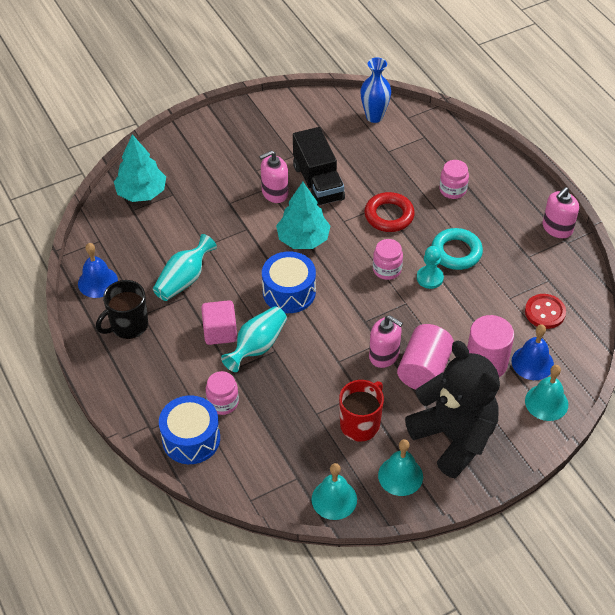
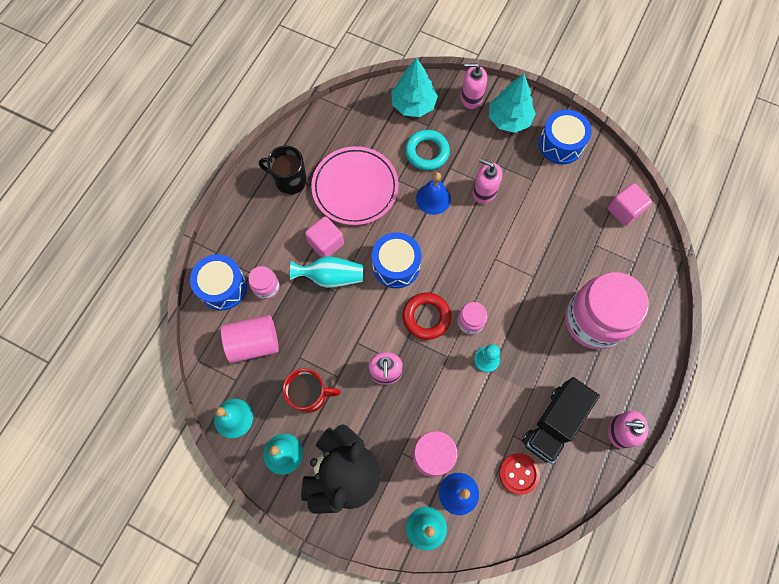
camera: 55 degrees right, 20 degrees up
blue bell [78,243,118,298] -> blue bell moved to [416,172,451,215]
turquoise vase [153,234,217,301] -> pink plate [311,146,399,225]
turquoise tree [276,182,330,249] -> turquoise tree moved to [489,74,536,133]
black truck [293,127,345,206] -> black truck moved to [522,377,600,464]
blue vase [360,57,391,123] -> pink cube [607,183,652,226]
red ring [364,192,415,232] -> red ring moved to [403,292,451,340]
pink cylinder [397,324,454,390] -> pink cylinder moved to [221,315,279,363]
turquoise ring [431,228,483,270] -> turquoise ring moved to [405,130,450,171]
pink jar [439,160,469,199] -> pink jar [565,272,649,350], size x2.27
none -> pink soap dispenser [461,63,487,109]
none -> blue drum [539,110,592,164]

